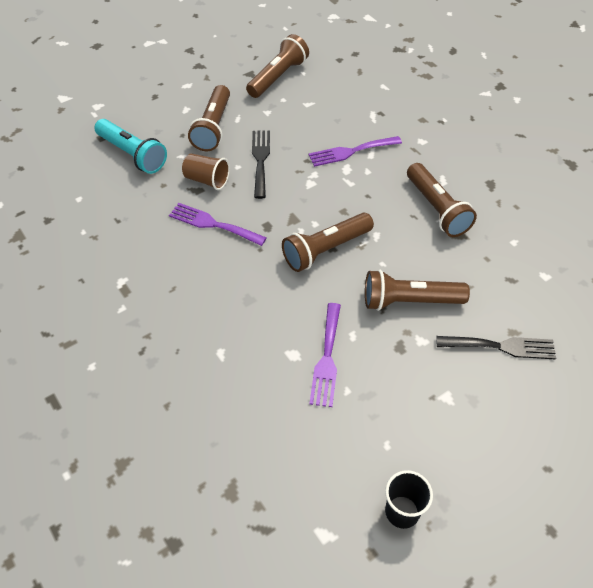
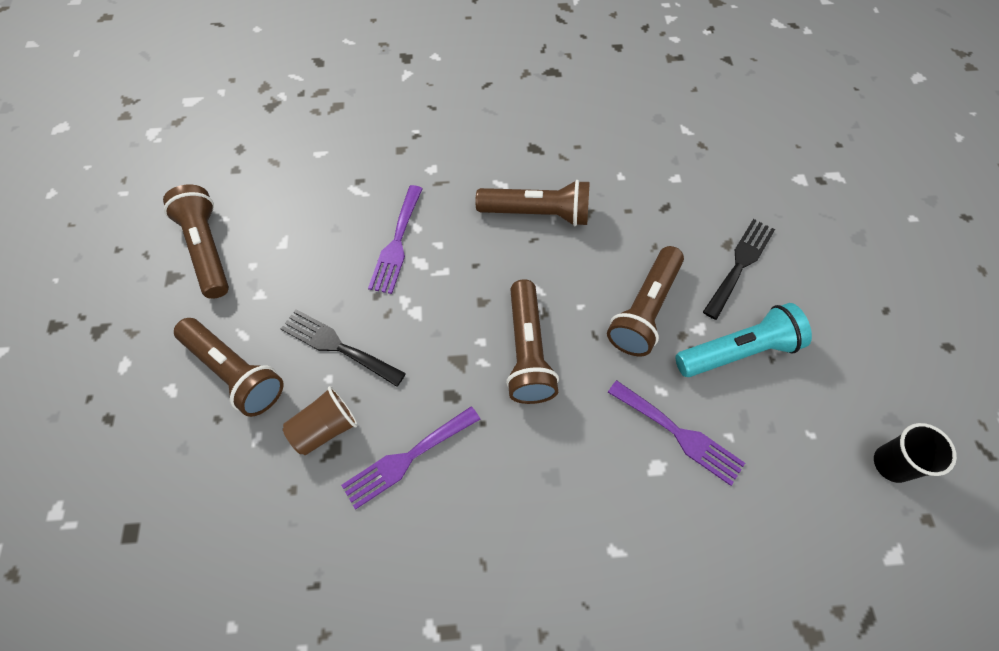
camera: 60 degrees left, 10 degrees up
turquoise flashlight [94,119,167,174] -> turquoise flashlight moved to [675,303,812,377]

